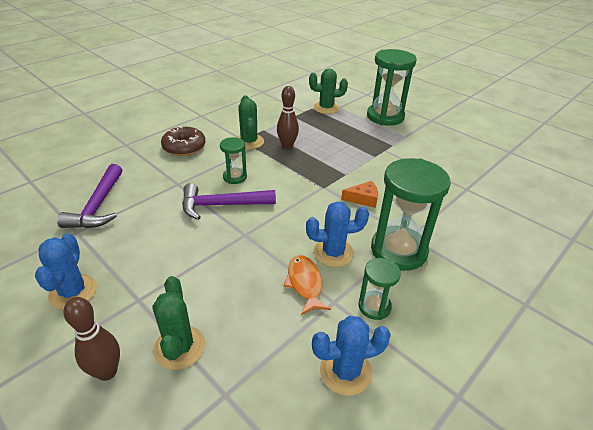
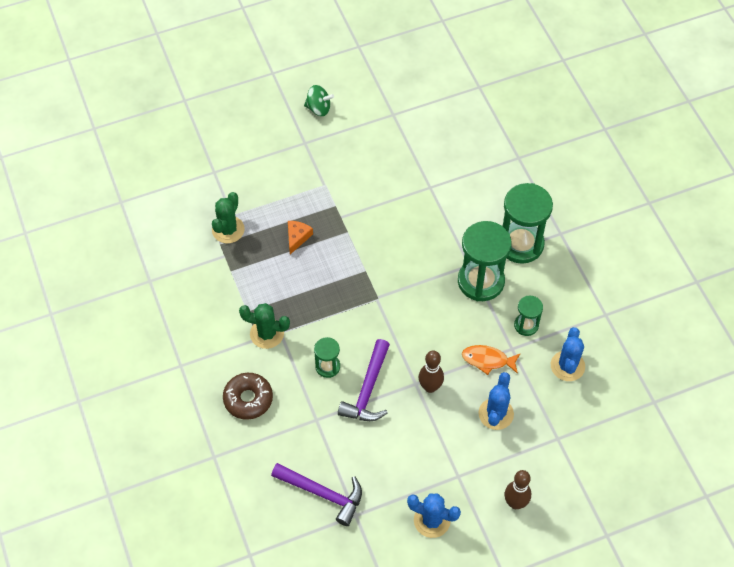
camera: 65 degrees left, 20 degrees up
green cactus [153,276,205,370] -> none
brown bowling pin [277,86,299,149] -> brown bowling pin moved to [419,350,444,393]
blue cactus [306,202,369,267] -> blue cactus moved to [478,372,514,430]
orange cheese [341,181,378,208] -> orange cheese moved to [288,221,313,254]
green hourglass [367,49,417,126] -> green hourglass moved to [503,183,553,264]
none -> green spinning top [304,85,334,116]

